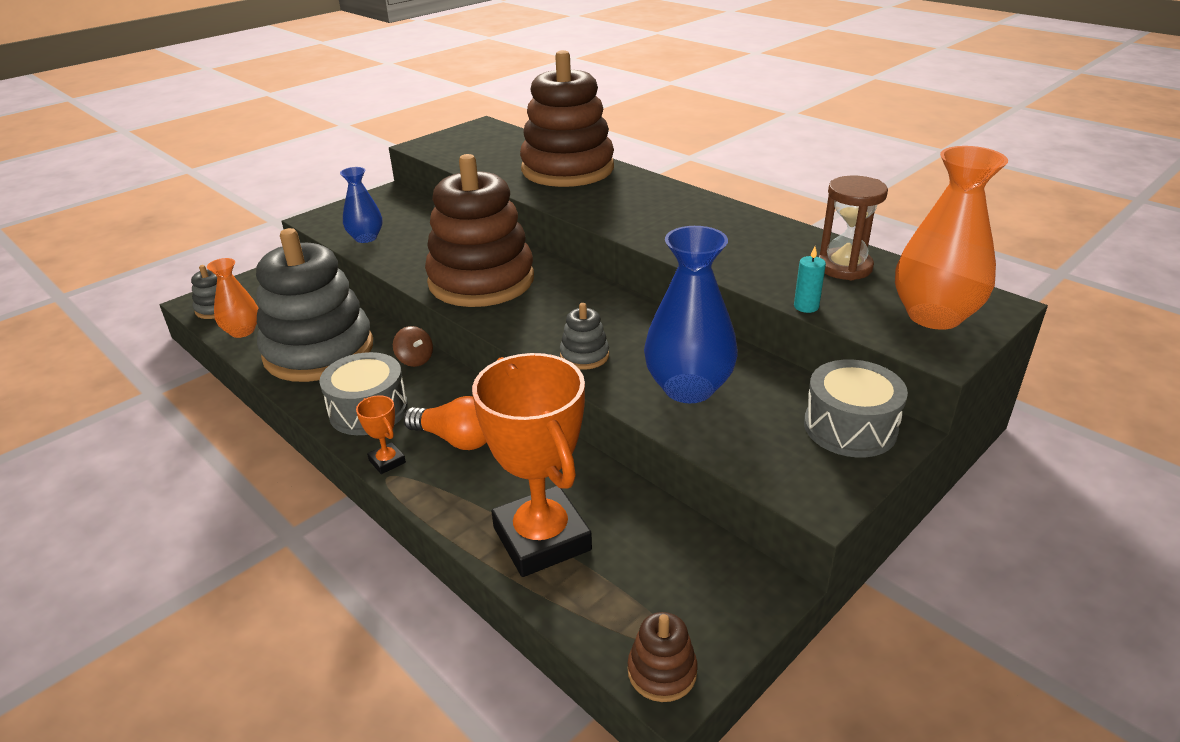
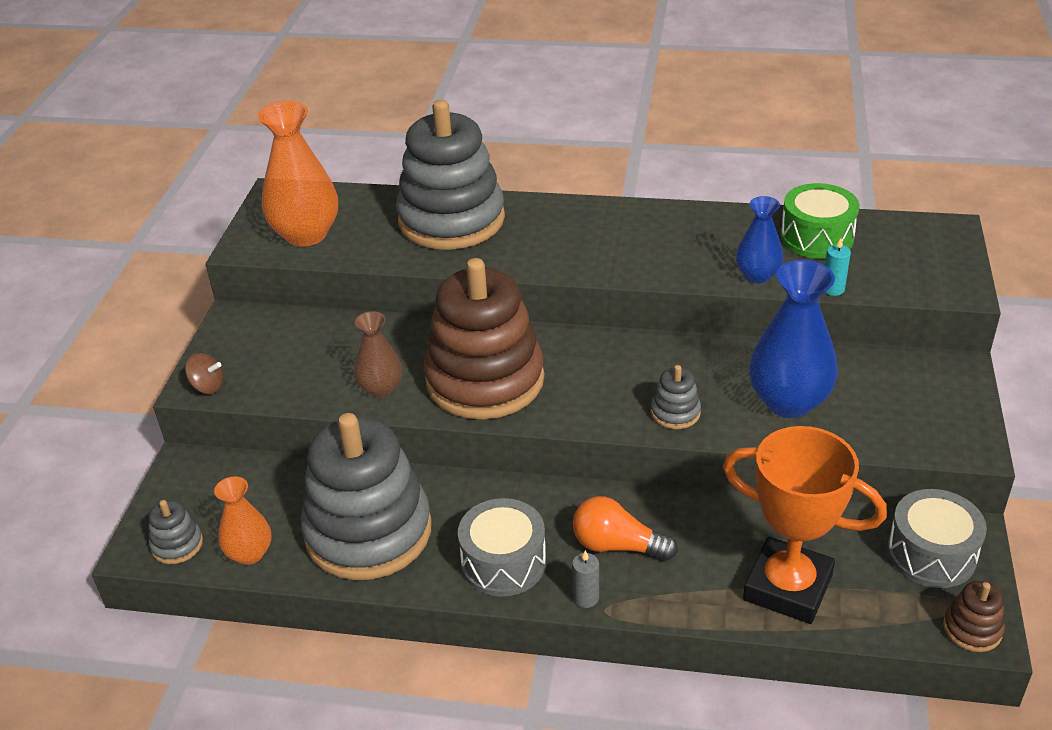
camera: 35 degrees left, 5 degrees up
blue vase [340,167,382,243] -> blue vase moved to [736,196,783,283]
orange trophy [356,395,406,474] -> grey candle [572,550,599,608]
brown spinning top [393,326,433,367] -> brown spinning top moved to [185,353,224,394]
orange light bulb [404,396,487,450] -> orange light bulb turned 150 degrees counterclockwise [573,496,678,560]
brown stacking toy [520,50,614,187] -> grey stacking toy [396,100,505,250]
grey drum [804,359,908,457] -> grey drum moved to [887,489,987,588]
brown hourglass [819,175,888,280] -> green drum [780,183,859,259]
orange vase [895,146,1008,330] -> orange vase moved to [258,101,338,247]
none -> brown vase [354,311,402,398]

